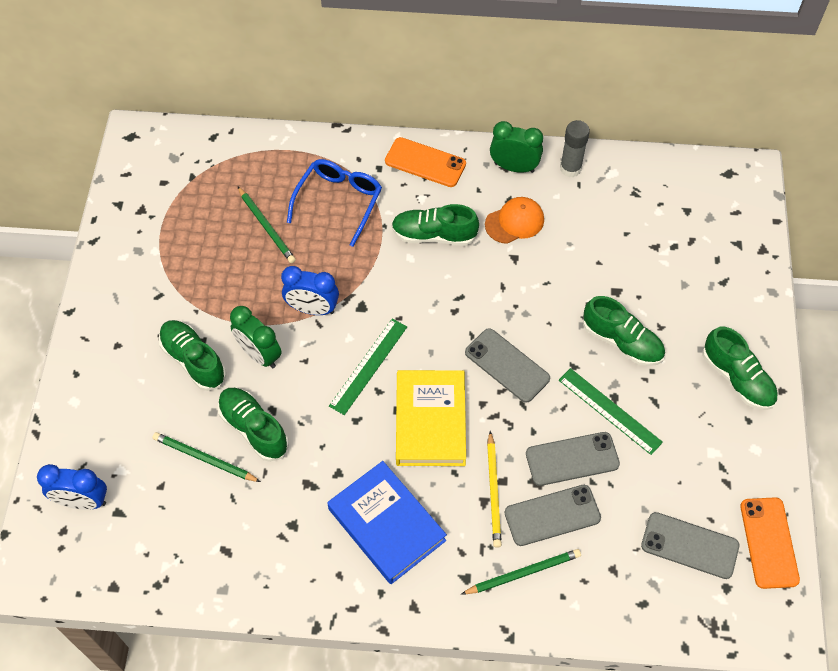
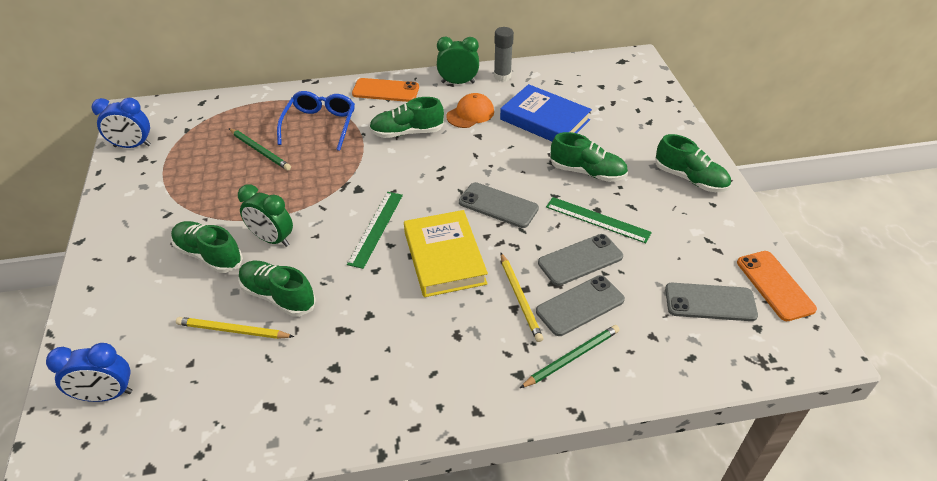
camera: 15 degrees left, 15 degrees down
green pencil [153,432,261,482] -> yellow pencil [176,317,294,339]
blue clock [281,266,339,315] -> blue clock moved to [91,98,151,148]
blue book [327,461,447,584] -> blue book moved to [500,84,592,141]

